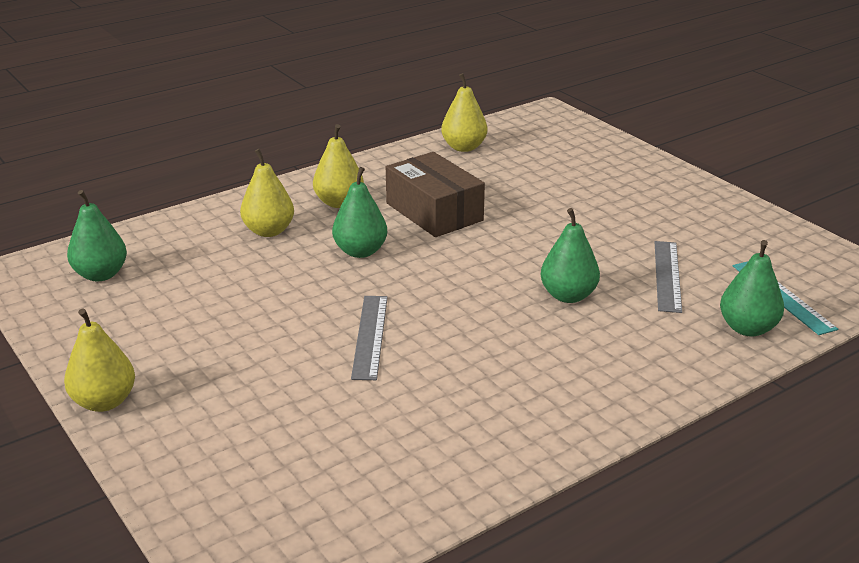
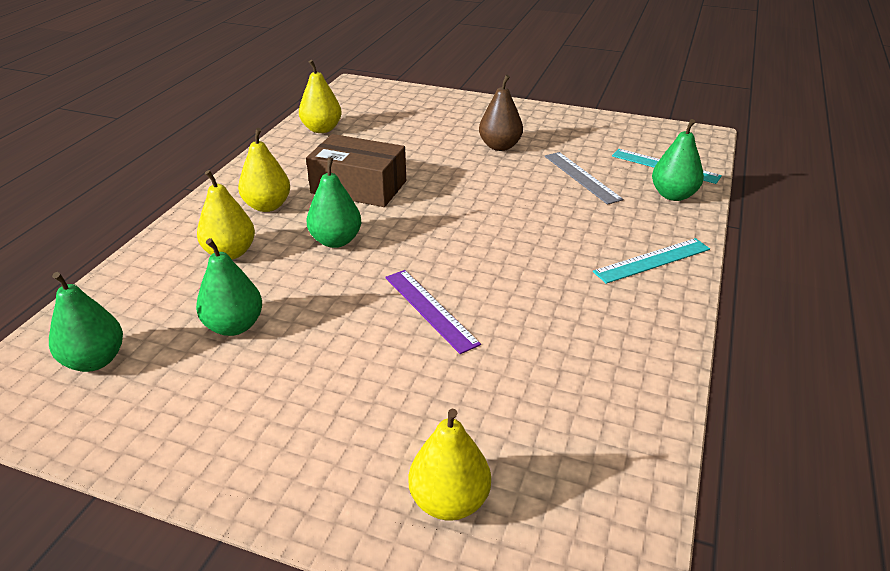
camera: 35 degrees left, 5 degrees up
yellow pear [64,308,135,412] -> yellow pear moved to [408,408,491,521]
grey ruler [351,296,388,380] -> purple ruler [385,270,481,354]
green pear [541,208,600,303] -> green pear moved to [196,238,262,336]
none -> brown pear [479,75,523,151]
none -> turquoise ruler [593,238,710,284]

